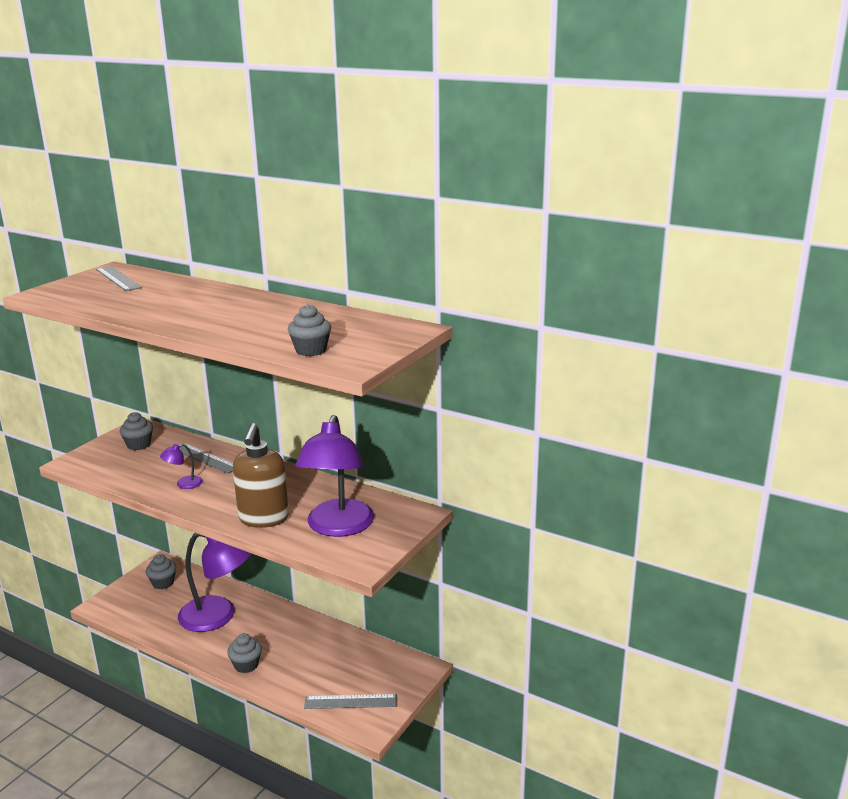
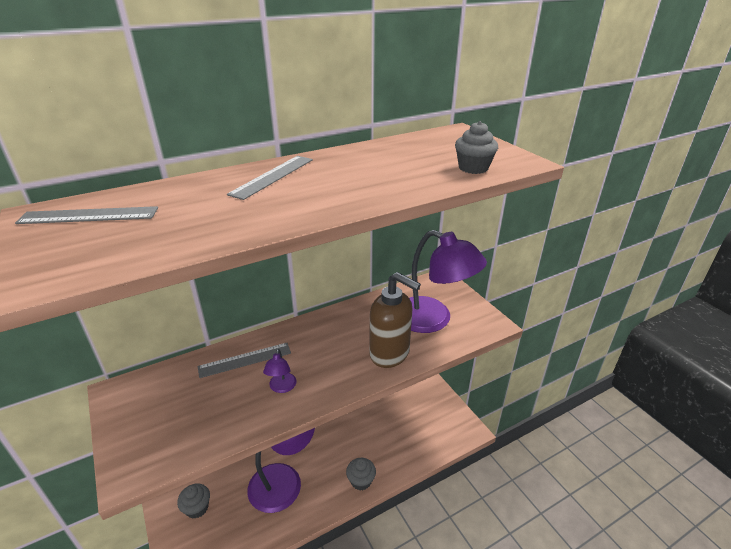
camera: 60 degrees left, 10 degrees up
grey cupcake [120,412,153,450] -> none
grey ruler [304,694,397,709] -> grey ruler moved to [227,156,313,200]

